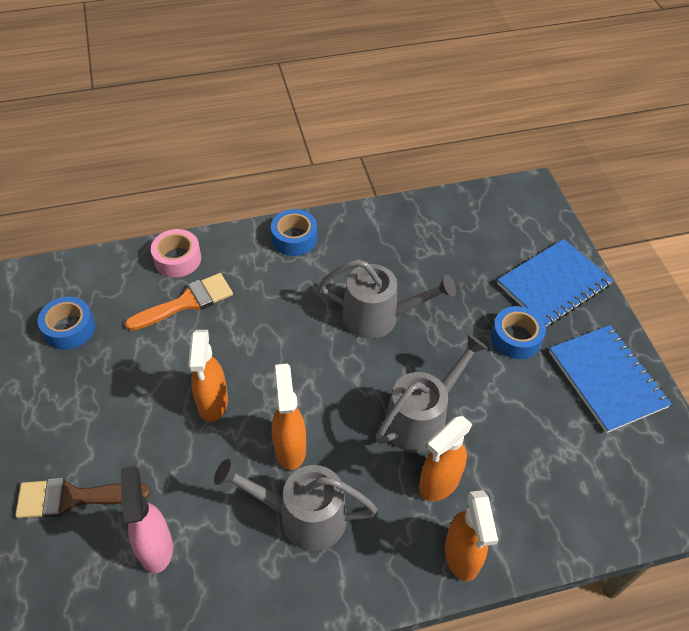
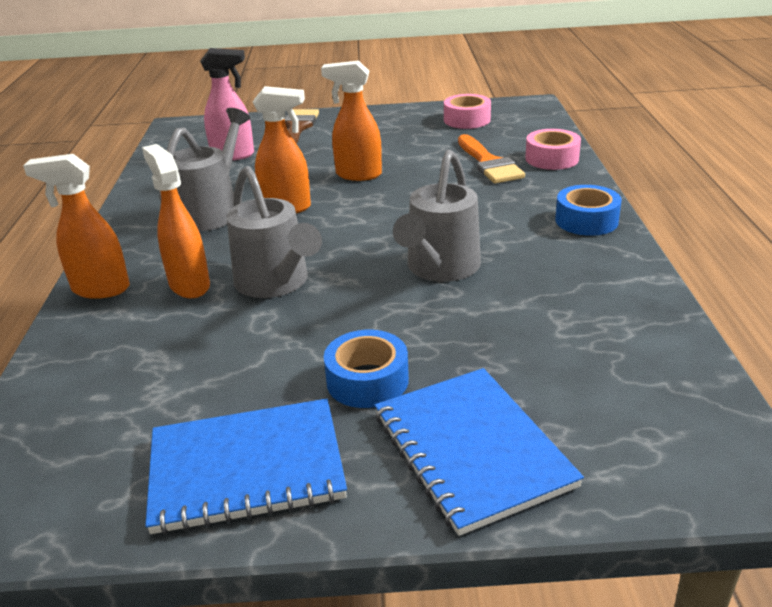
camera: 105 degrees right, 20 degrees down
blue tape [38,297,95,350] -> pink tape [444,94,491,129]

